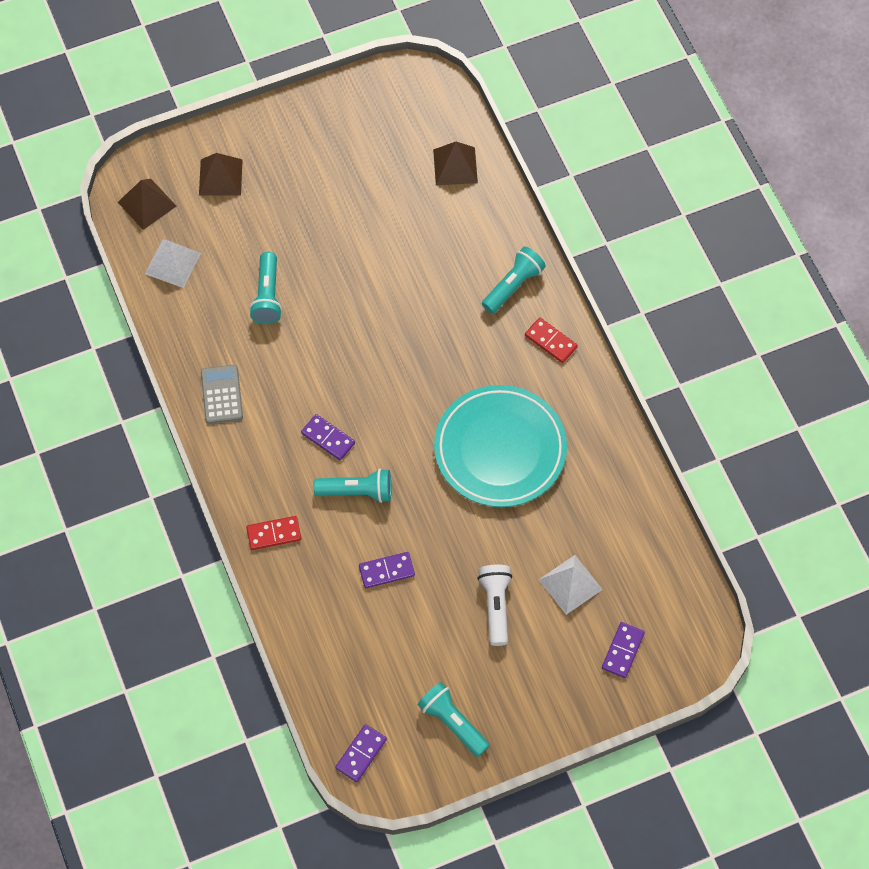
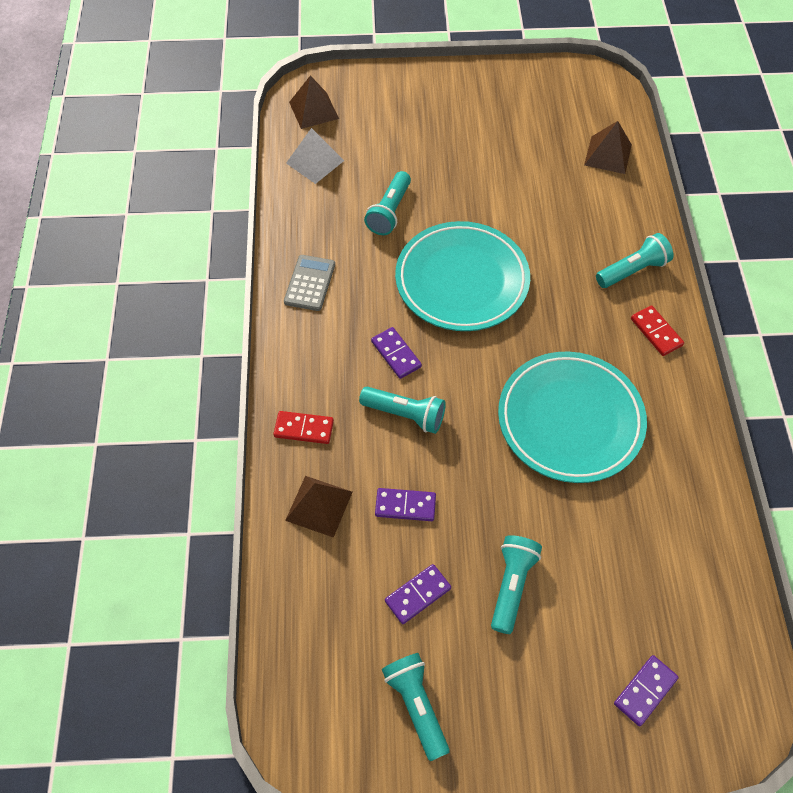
camera: 20 degrees right, 5 degrees down
brown pyramid [199,153,243,196] -> brown pyramid moved to [285,476,352,538]
purple domino [335,724,387,782] -> purple domino moved to [385,564,451,624]
white flashlight [477,565,512,646] -> turquoise flashlight [491,535,542,634]
white pyramid [539,555,603,615] -> none
none -> turquoise plate [395,221,530,331]

